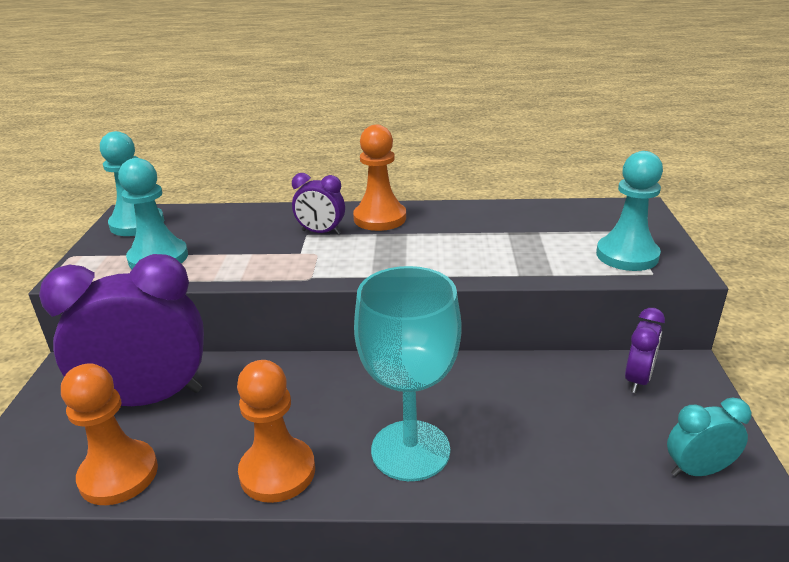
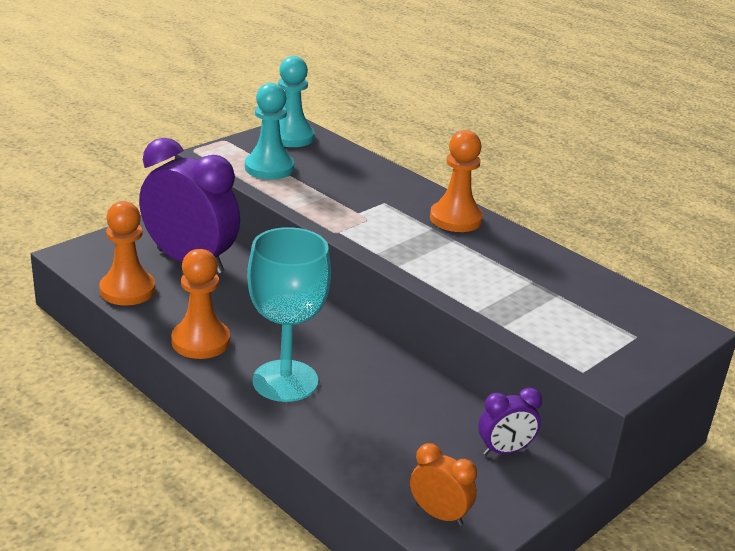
camera: 40 degrees right, 0 degrees up
purple clock [292,173,345,235] -> none
turquoise pawn [596,151,663,271] -> none
turquoise clock [667,397,752,476] -> orange clock [410,443,477,526]

